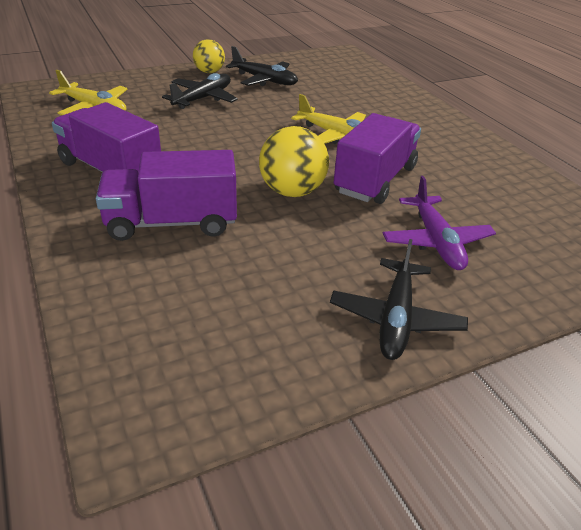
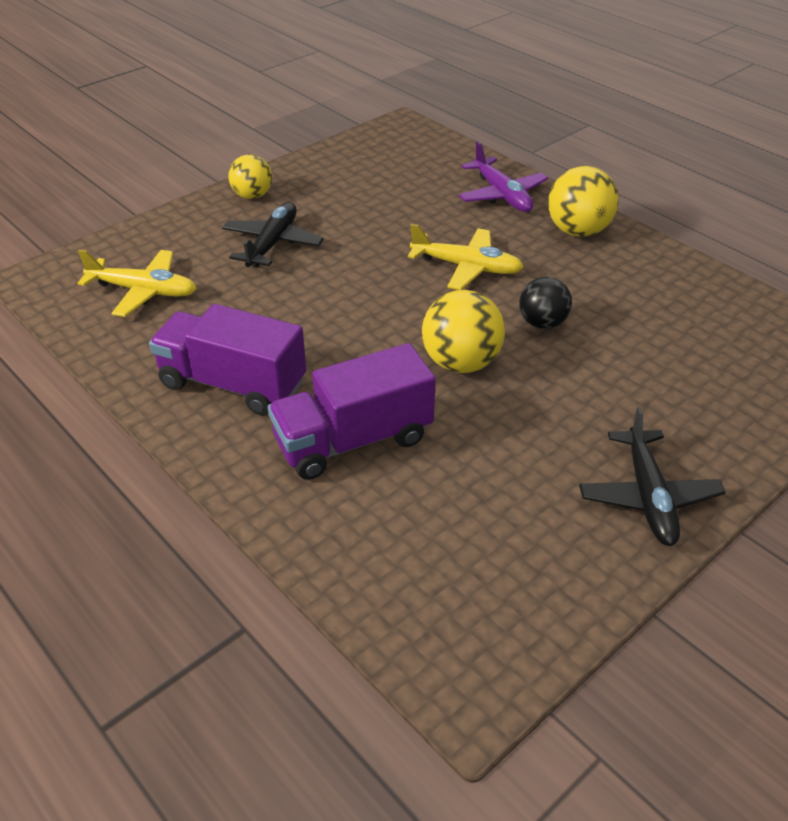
camera: 15 degrees left, 5 degrees up
black plane [226,46,298,86] -> none
purple truck [334,113,421,204] -> black ball [519,277,572,329]
purple plane [382,176,496,270] -> purple plane moved to [459,141,548,212]
none -> yellow ball [548,166,619,237]

